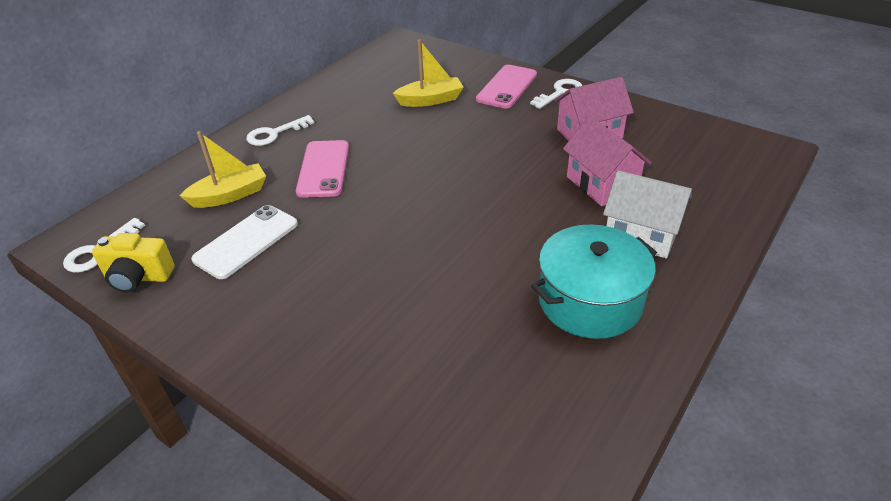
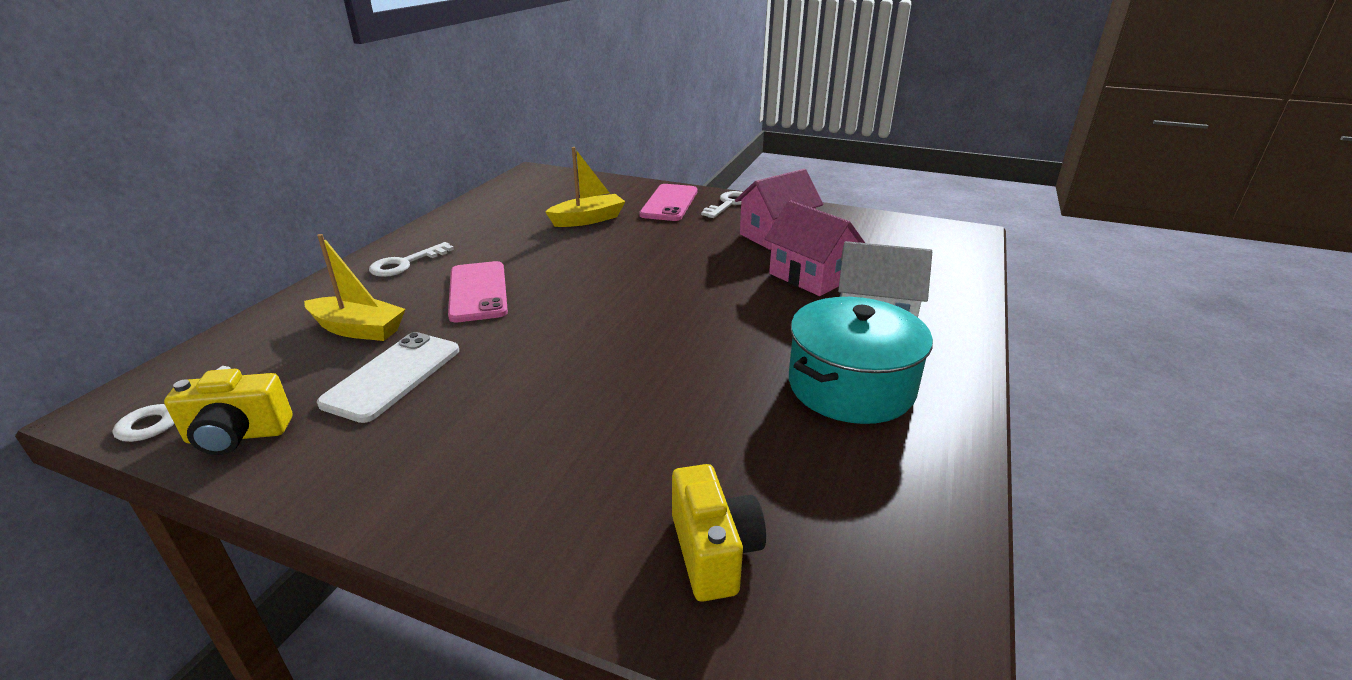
camera: 15 degrees left, 10 degrees down
yellow boat [180,131,266,208] -> yellow boat turned 60 degrees clockwise [304,234,406,341]
none -> yellow camera [672,464,766,602]

